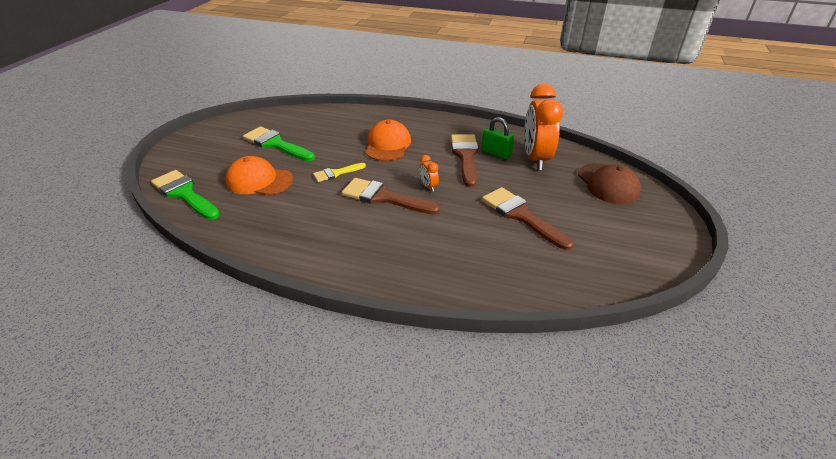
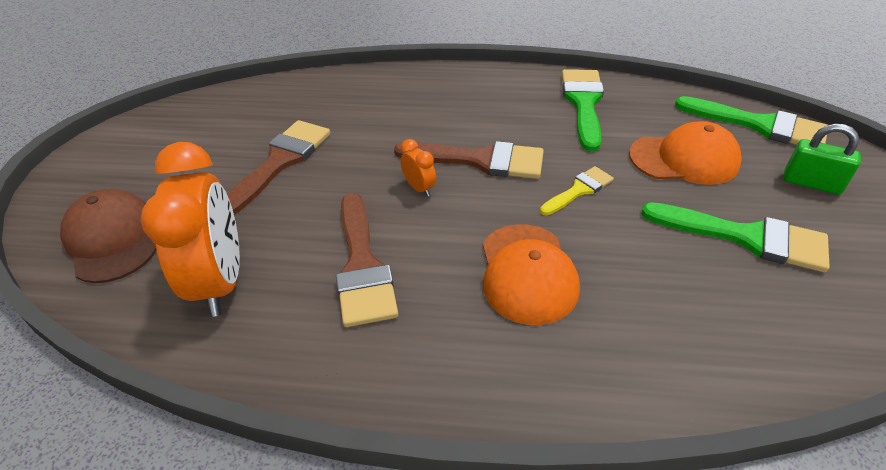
camera: 170 degrees right, 5 degrees up
green padlock [482,117,514,159] -> green padlock moved to [784,124,861,195]
brown brush [482,187,574,250] -> brown brush turned 105 degrees counterclockwise [227,120,330,215]
none -> green brush [562,69,604,152]

